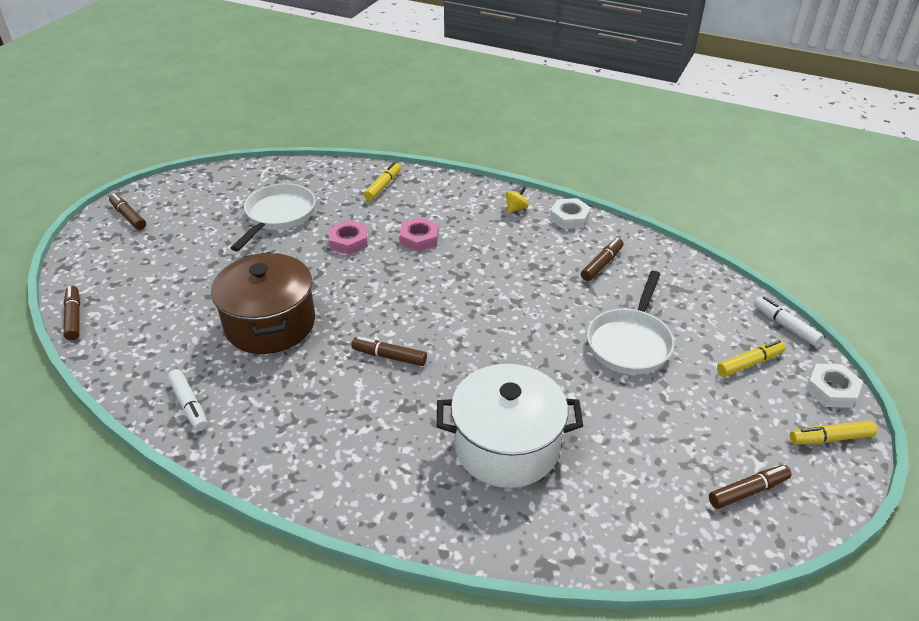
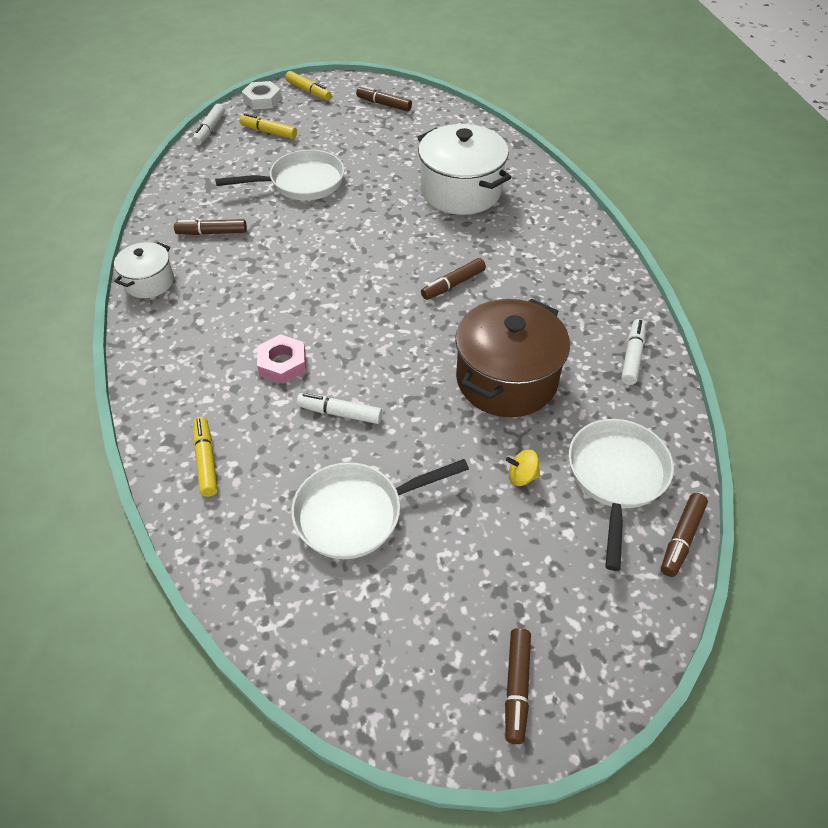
camera: 130 degrees left, 10 degrees up
pink nut [329,220,368,255] -> white marker [296,393,382,424]
brown marker [351,337,427,366] -> brown marker turned 75 degrees clockwise [421,258,486,300]
yellow marker [364,162,401,201] -> yellow marker turned 90 degrees clockwise [193,417,218,497]
yellow spinning top [506,187,529,213] -> yellow spinning top moved to [506,449,540,486]
white nut [550,198,591,229] -> white pot [114,242,174,298]
none -> white pan [569,419,674,571]

